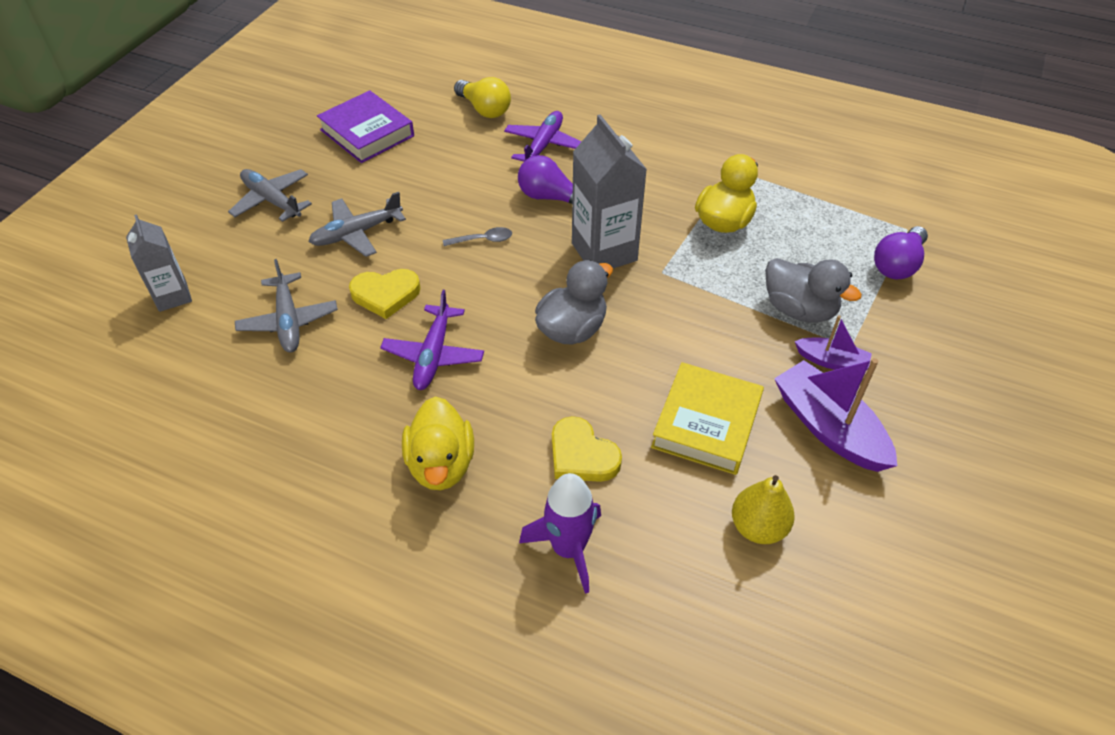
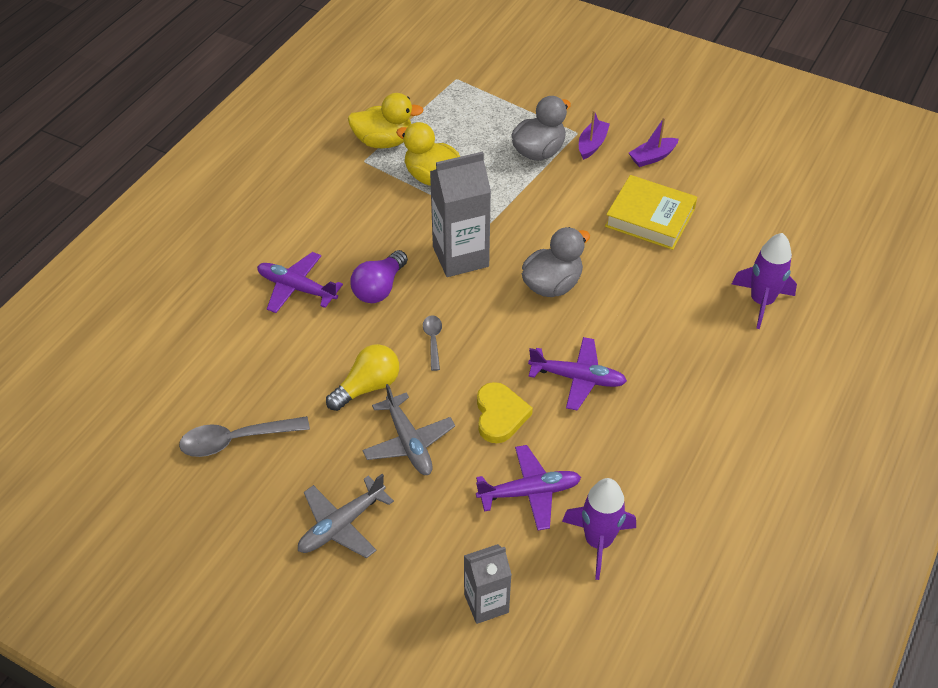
camera: 85 degrees left, 0 degrees up
grey plane [235,259,338,352] -> purple plane [476,445,581,531]
purple book [317,90,414,163] -> grey spoon [179,416,310,457]
yellow duck [402,397,474,490] -> yellow duck moved to [348,93,424,148]
yellow light bulb [454,77,511,118] -> yellow light bulb moved to [326,344,399,411]
grey duck [535,260,613,344] -> grey duck turned 90 degrees clockwise [522,227,590,297]
yellow heart [552,416,622,482] -> none
yellow pear [732,475,795,544] -> none
purple boat [774,358,897,472] -> purple boat [629,117,679,167], size x0.56
purple light bulb [874,226,928,279] -> none
none -> purple rocket [562,478,636,580]

